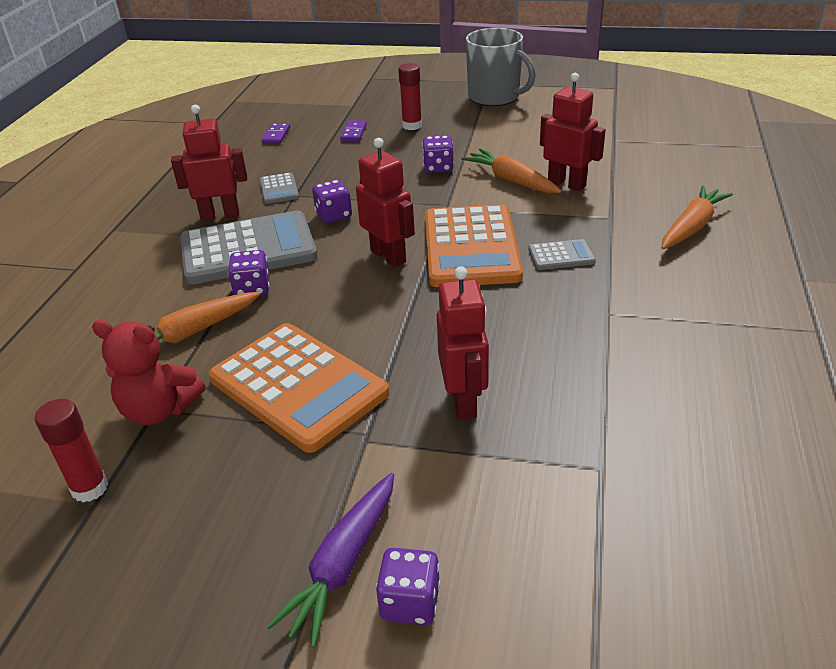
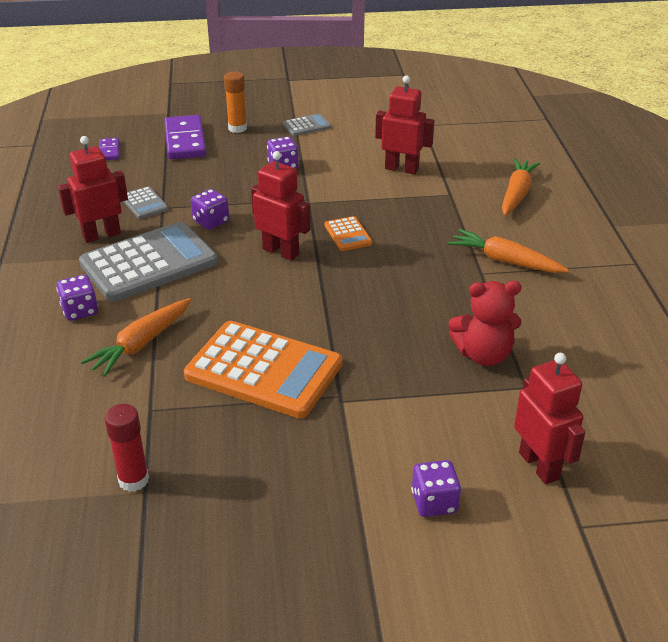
camera: 20 degrees left, 0 degrees up
red teddy bear [92,320,205,425] -> red teddy bear moved to [449,281,522,366]
purple dice [228,250,270,295] -> purple dice moved to [56,275,98,321]
purple carrot [266,473,394,648] -> none
purple domino [340,120,367,141] -> purple domino [164,115,206,159], size x1.98
red glue stick [398,63,422,130] -> orange glue stick [224,71,247,133]
orange calculator [425,205,523,287] -> orange calculator [325,216,372,251], size x0.45
red robot [437,266,489,420] -> red robot moved to [514,353,586,484]
orange carrot [461,148,561,193] -> orange carrot moved to [448,229,569,273]
grey mug [466,28,536,106] -> none
grey calculator [528,239,596,270] -> grey calculator moved to [283,114,331,136]

